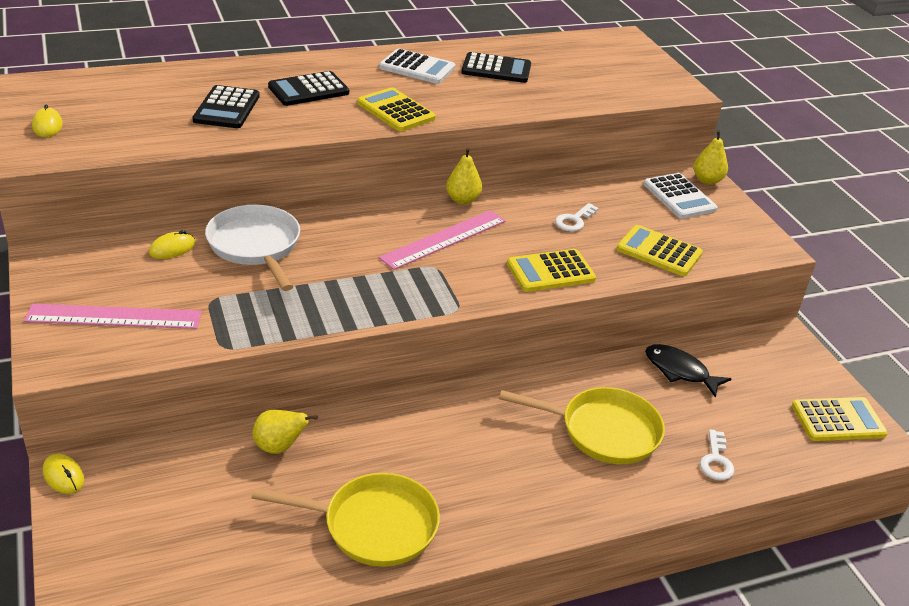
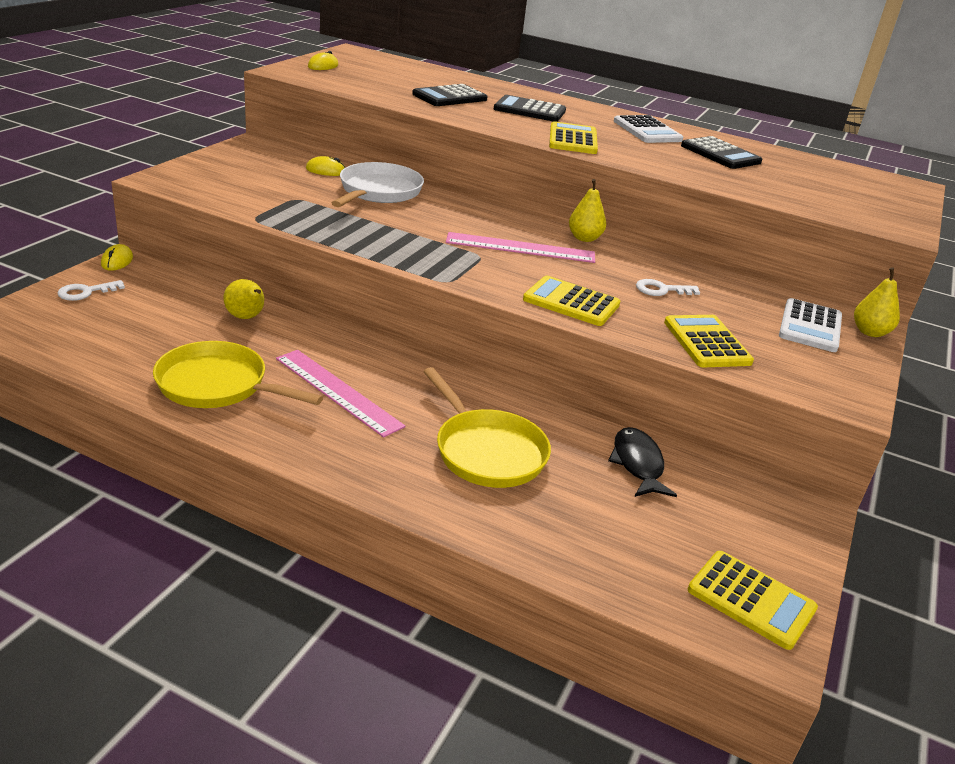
camera: 45 degrees right, 5 degrees down
pink ruler [24,304,202,329] -> pink ruler moved to [276,350,405,438]
yellow pan [252,473,440,567] -> yellow pan turned 150 degrees clockwise [153,341,323,408]
white key [700,429,734,480] -> white key moved to [58,280,125,301]

